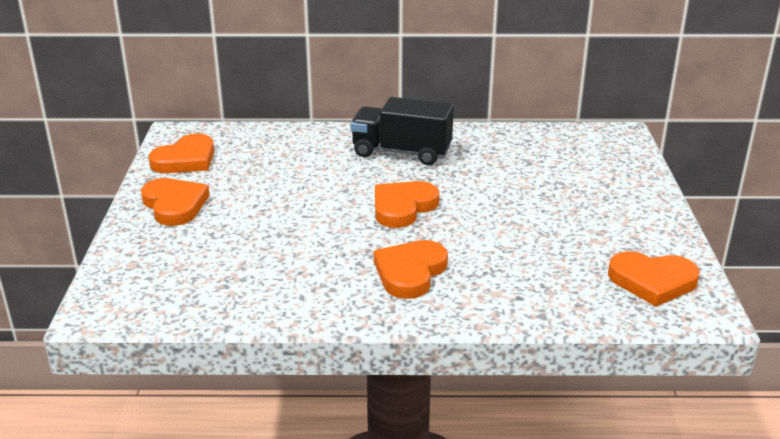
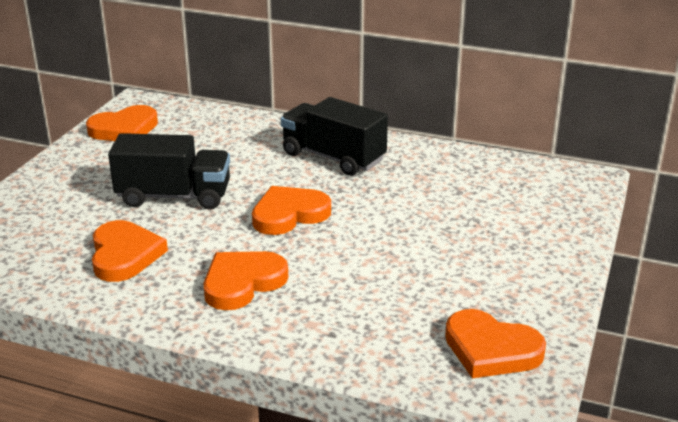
camera: 20 degrees right, 0 degrees up
orange heart [141,178,210,226] -> orange heart moved to [92,220,168,282]
none -> black truck [108,133,230,210]

